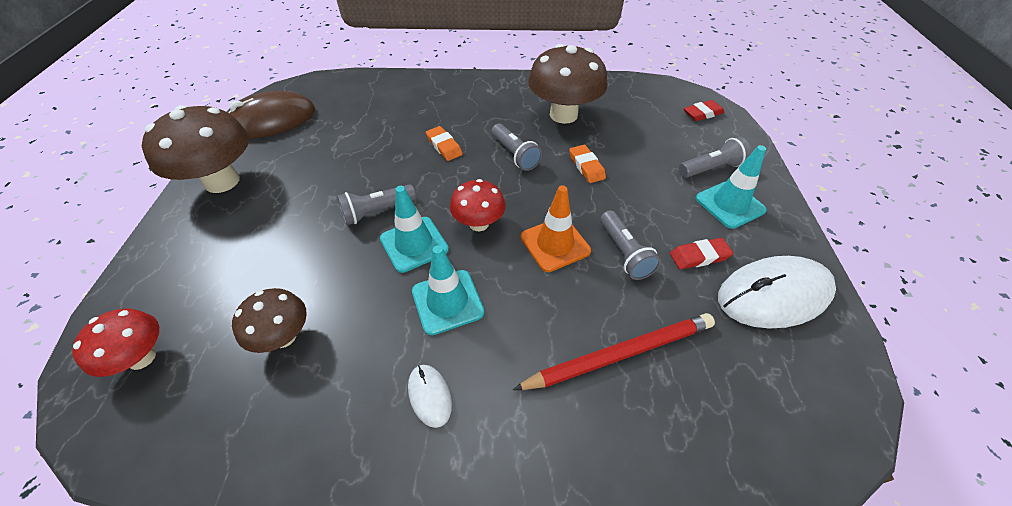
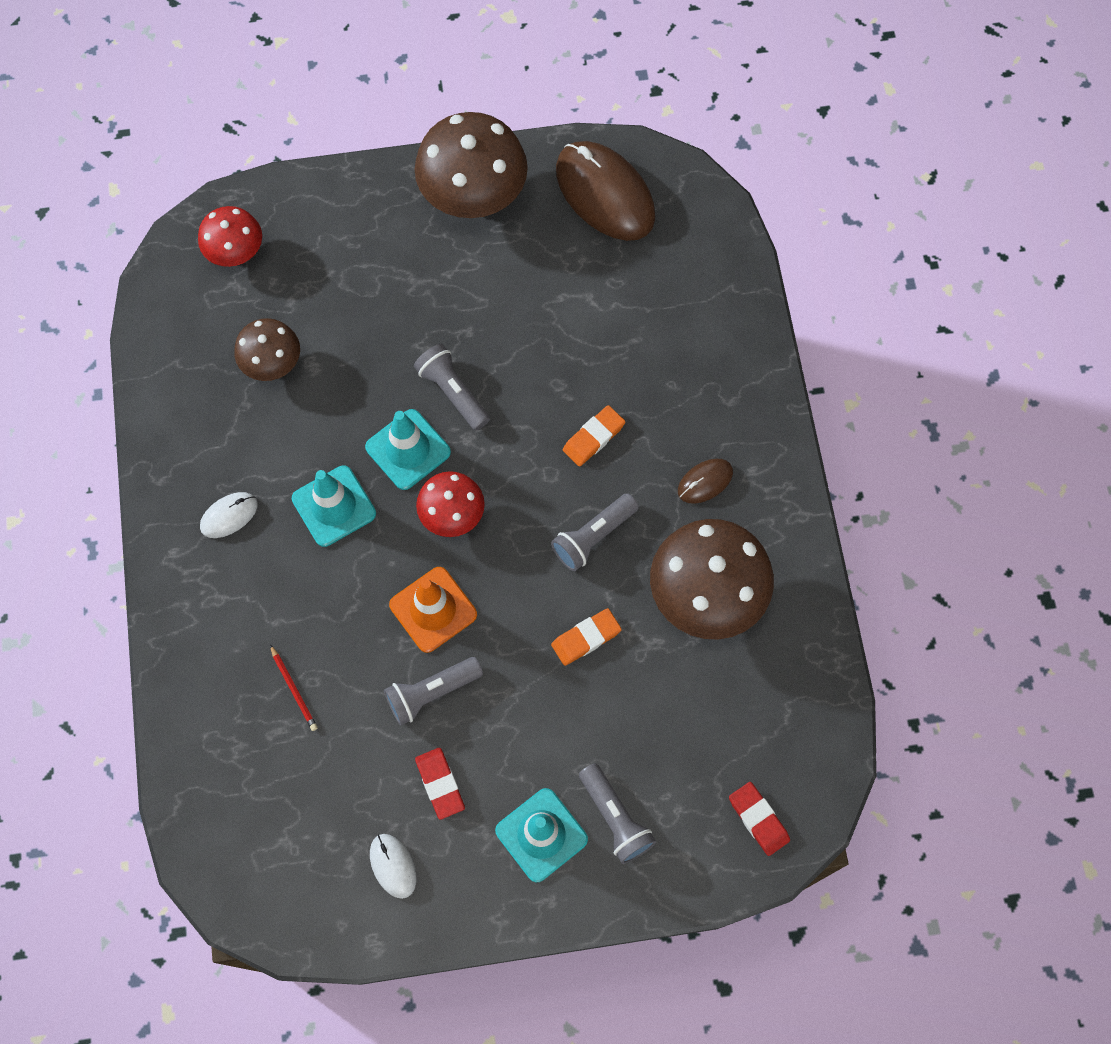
camera: 80 degrees right, 20 degrees up
red pencil [513,313,715,390] -> red pencil [270,645,318,731], size x0.44
white mouse [718,256,836,328] -> white mouse [370,834,417,899], size x0.47
none -> brown mouse [678,459,733,504]

